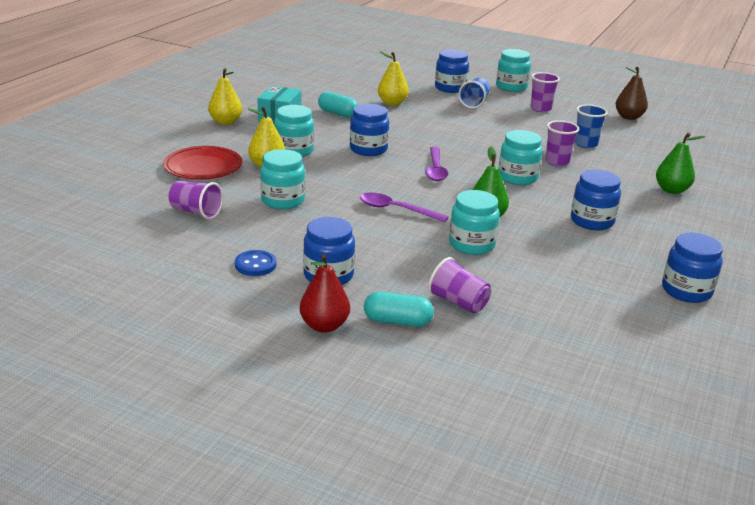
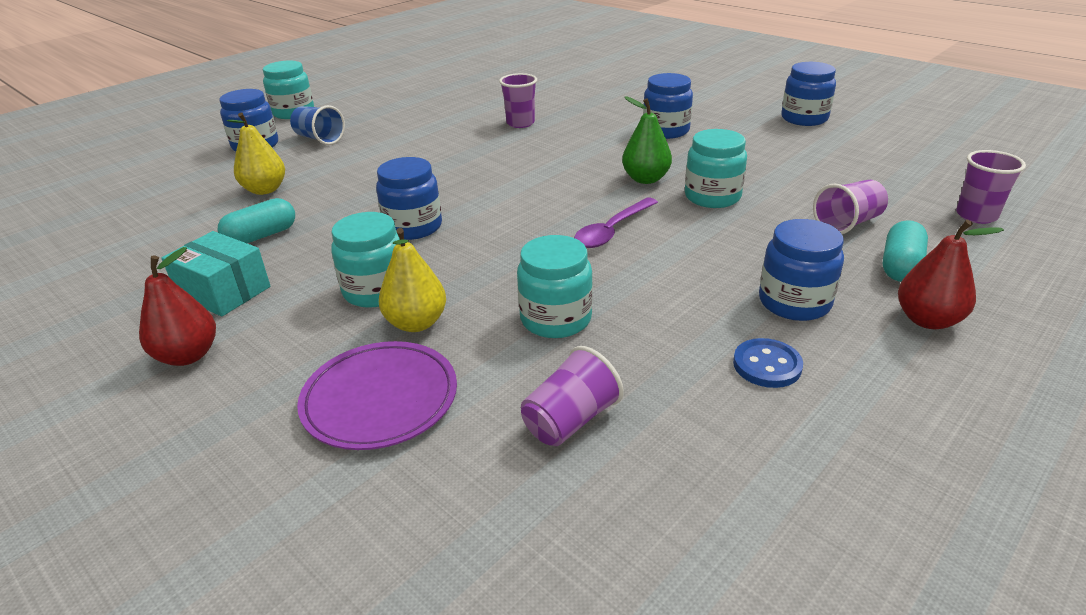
camera: 70 degrees left, 5 degrees up
red plate [163,146,242,180] -> purple plate [297,341,457,450]
yellow pear [208,68,242,125] -> red pear [139,247,216,366]
purple spoon [425,147,448,181] -> none
turquoise jar [499,130,543,185] -> none
purple cup [530,72,560,112] -> purple cup moved to [956,150,1026,224]
blue cup [574,105,608,148] -> none
brown pear [616,67,648,120] -> none
green pear [656,133,705,194] -> none

